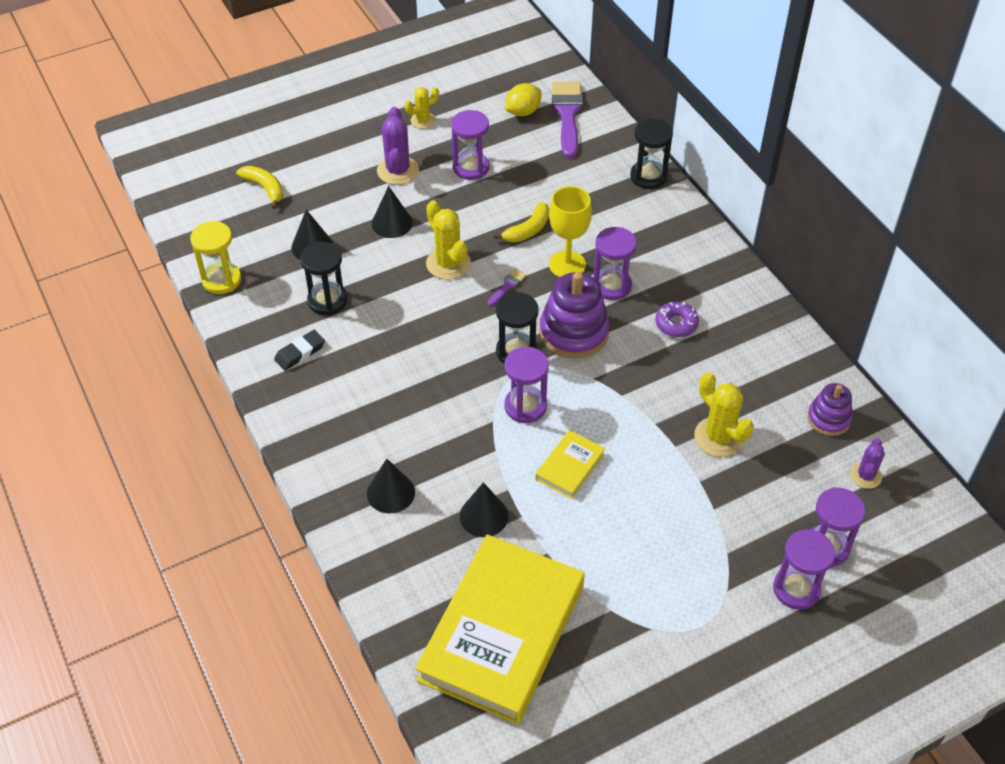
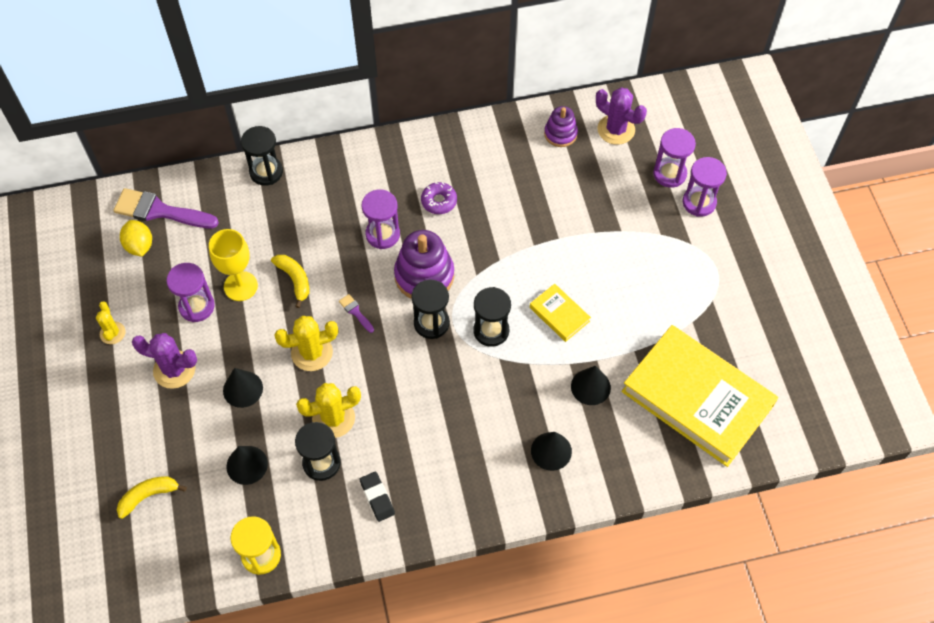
camera: 75 degrees left, 10 degrees up
purple hourglass [504,347,549,423] -> black hourglass [473,287,511,347]
yellow goblet [549,186,592,277] -> yellow goblet moved to [209,229,258,301]
yellow cactus [694,372,754,457] -> yellow cactus moved to [296,383,361,438]
purple cactus [850,438,885,489] -> purple cactus [596,87,647,145], size x1.61

